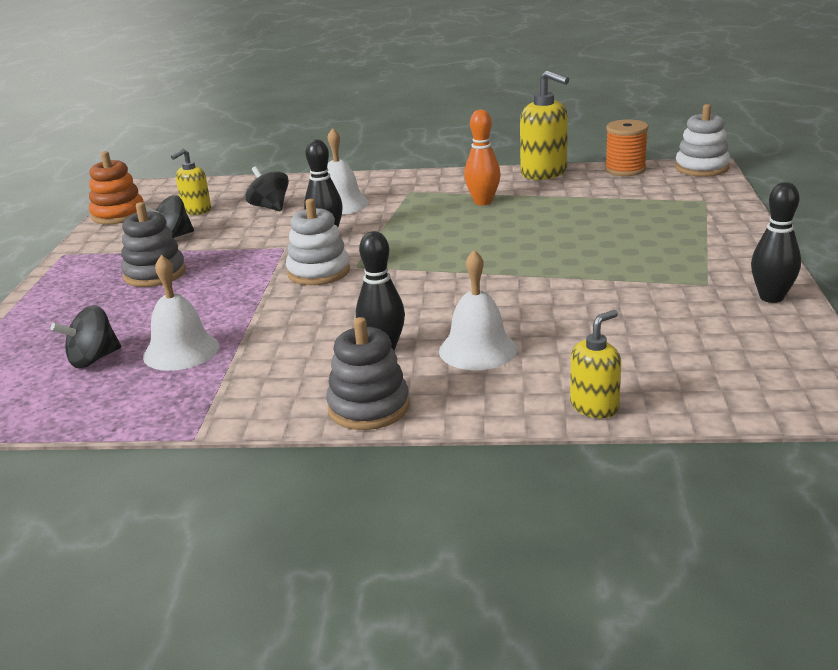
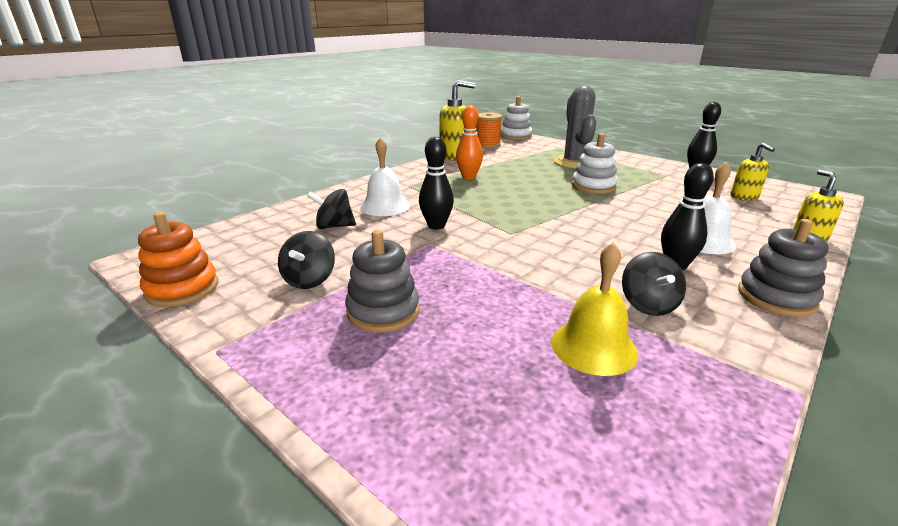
camera: 55 degrees left, 0 degrees up
black spinning top [51,305,121,368] -> black spinning top moved to [622,252,686,316]
white bell [143,255,219,371] -> yellow bell [551,242,638,376]
yellow soap dispenser [171,148,211,215] -> yellow soap dispenser moved to [730,143,775,201]
white stacking toy [286,199,350,285] -> white stacking toy moved to [572,133,618,194]
none -> grey cactus [554,85,596,169]

